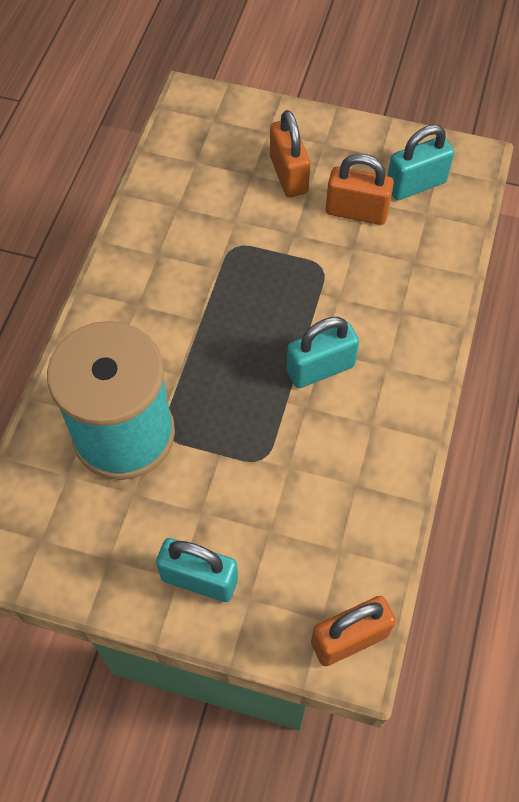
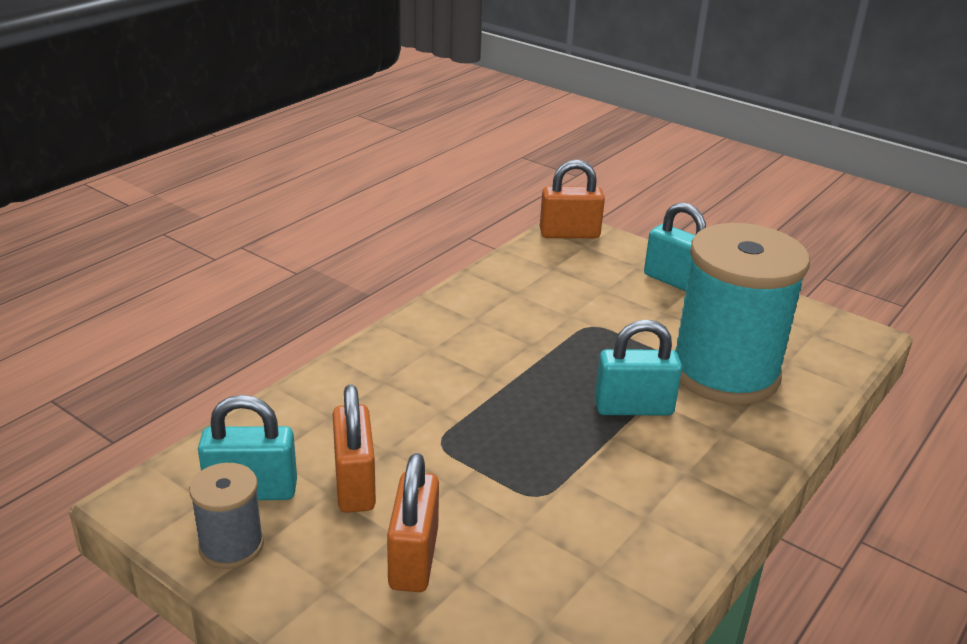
camera: 160 degrees left, 30 degrees down
turquoise padlock [286,317,359,388] -> turquoise padlock moved to [595,319,682,415]
orange padlock [326,154,394,225] -> orange padlock turned 45 degrees clockwise [333,385,376,513]
none -> grey spool [189,463,264,569]

